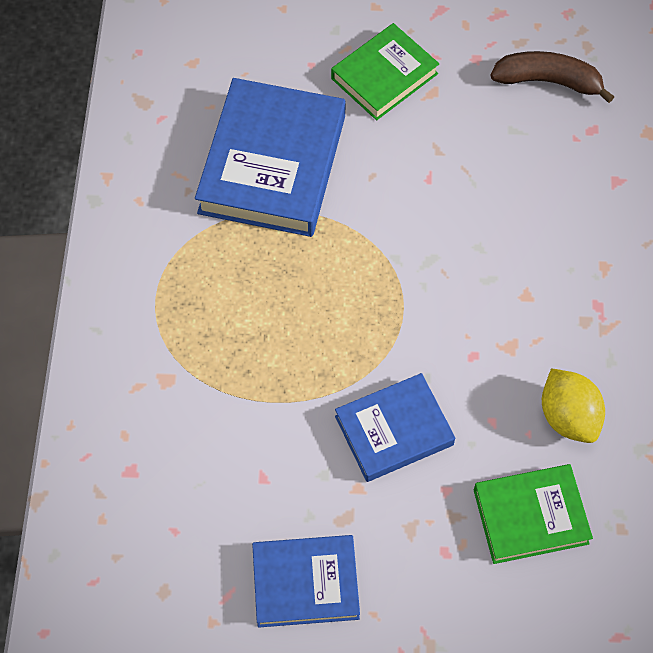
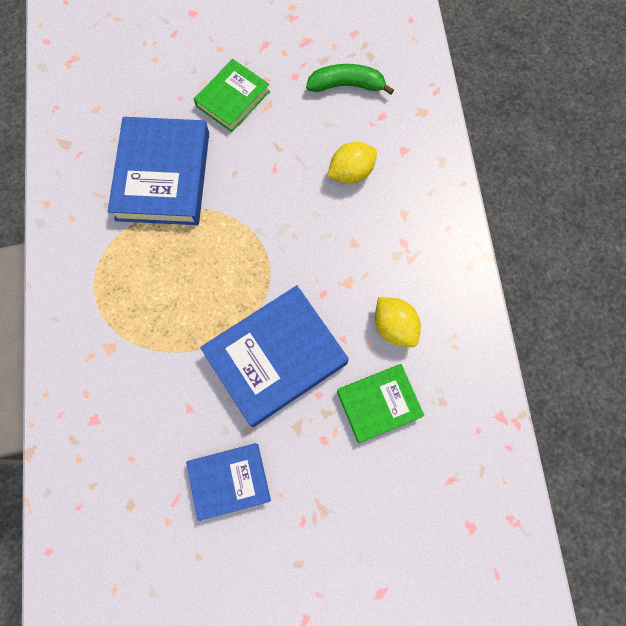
camera: 10 degrees left, 10 degrees up
blue book [335,373,455,482] -> blue book [200,285,349,427], size x1.67
brown banana [490,51,614,103] -> green banana [306,64,394,95]
none -> yellow lemon [327,142,377,184]

